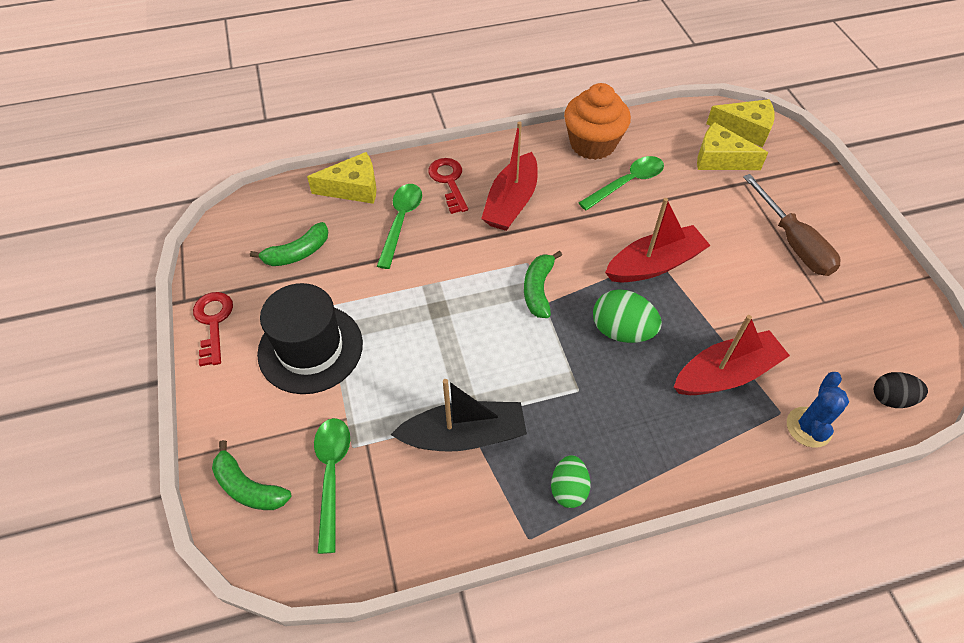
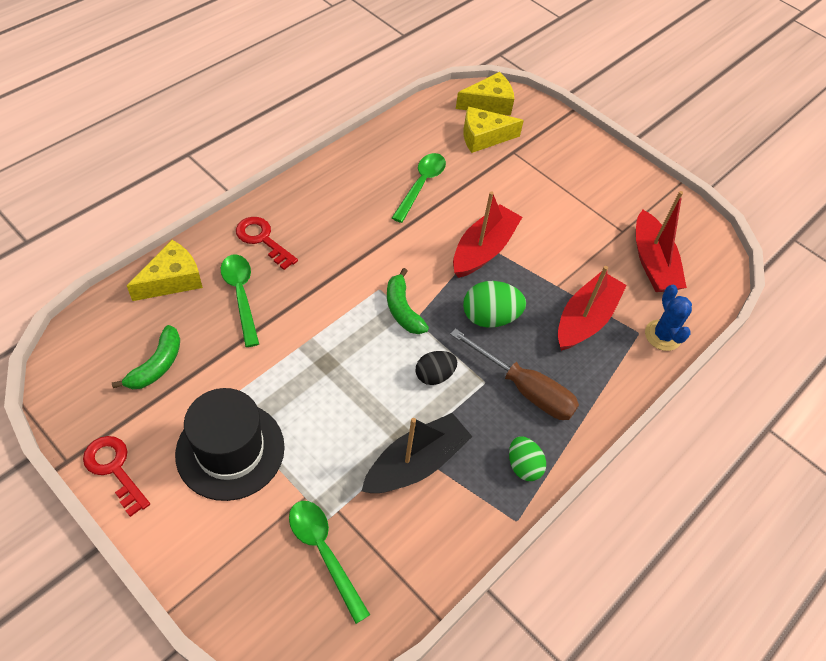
camera: 35 degrees left, 0 degrees up
green banana [212,440,291,510] -> none
red boat [481,121,538,231] -> red boat moved to [636,191,687,292]
orange cupcake [564,83,631,160] -> none
brown screwdriver [743,174,840,276] -> brown screwdriver moved to [450,328,579,420]
black egg [874,372,928,408] -> black egg moved to [416,351,457,385]

